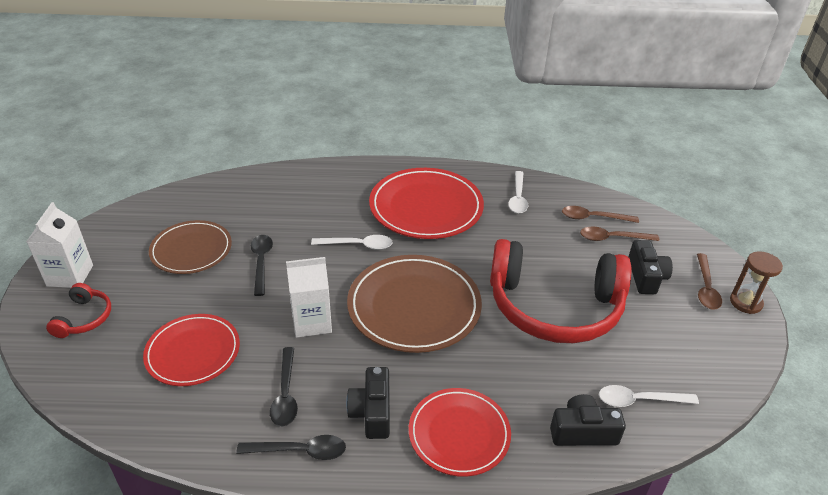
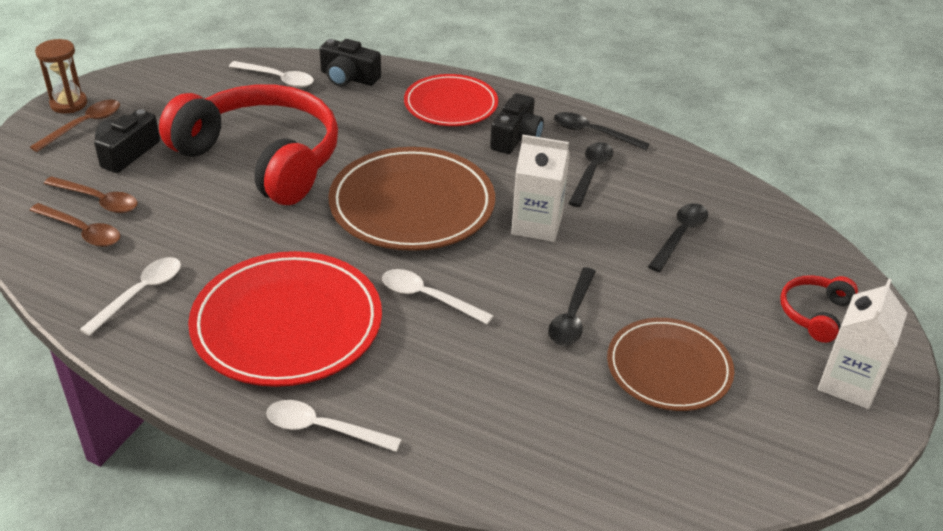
camera: 155 degrees left, 0 degrees up
red plate [143,314,240,386] -> black spoon [648,203,708,272]
none -> white spoon [266,400,402,452]

